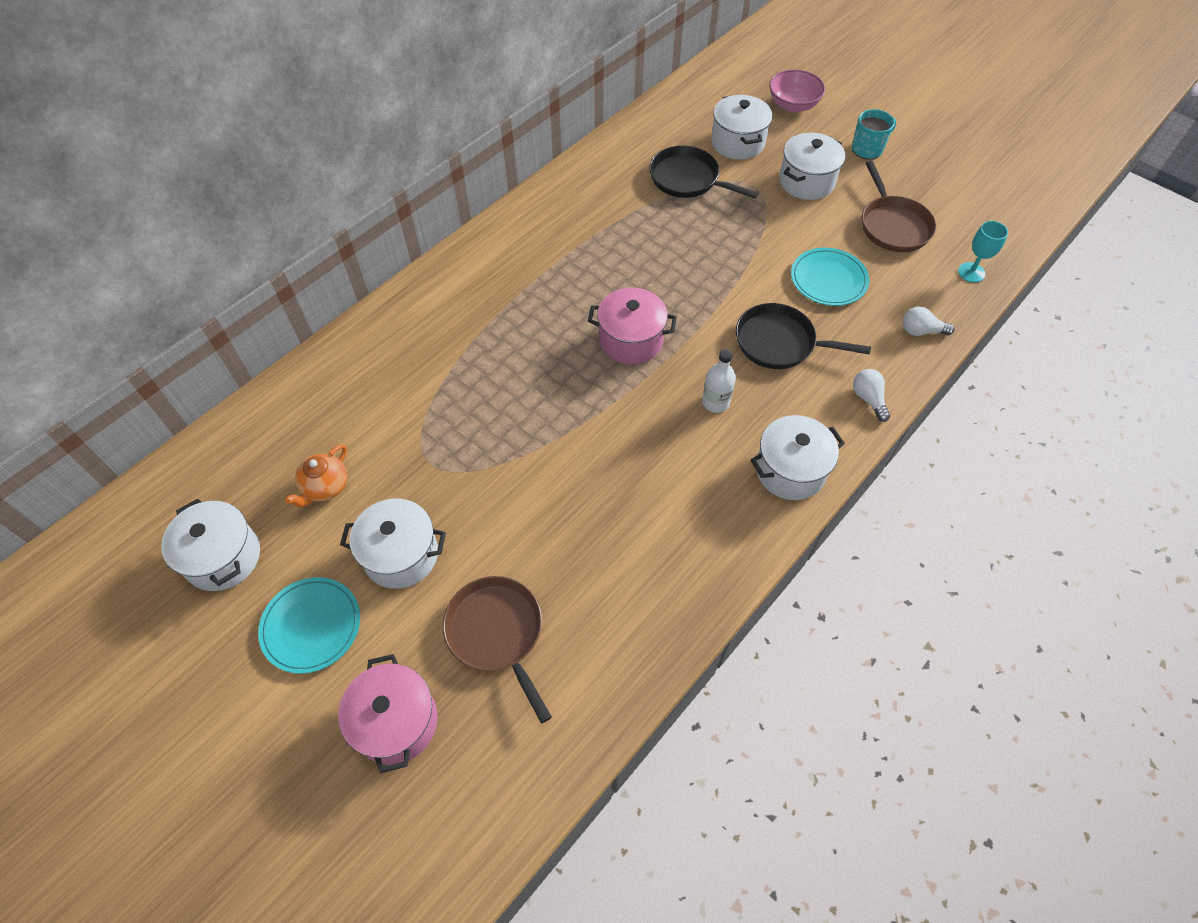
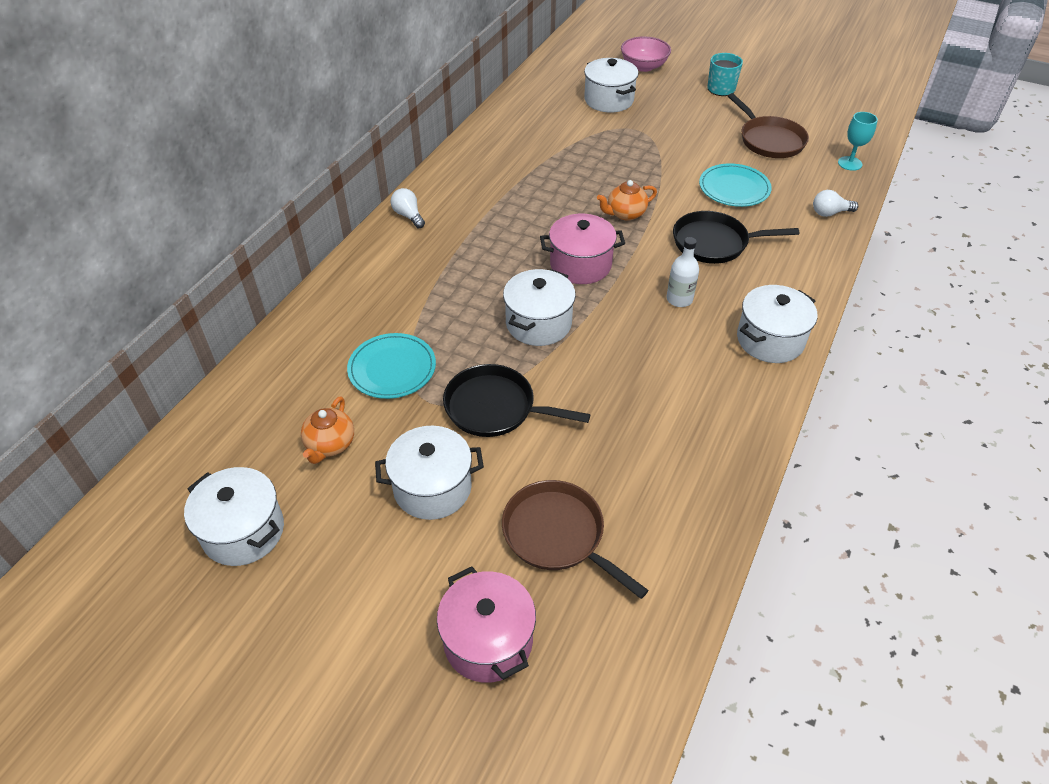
camera: 15 degrees left, 10 degrees down
turquoise plate [258,577,360,674] -> turquoise plate moved to [347,333,436,399]
black pan [649,146,759,199] -> black pan moved to [443,364,591,437]
white pot [779,133,845,200] -> white pot moved to [503,269,576,346]
white light bulb [853,369,890,422] -> white light bulb moved to [391,188,425,228]
none -> orange teapot [597,180,657,221]

